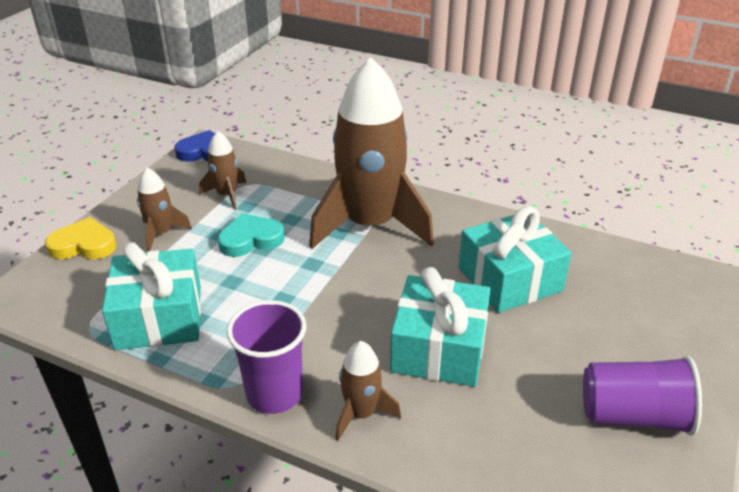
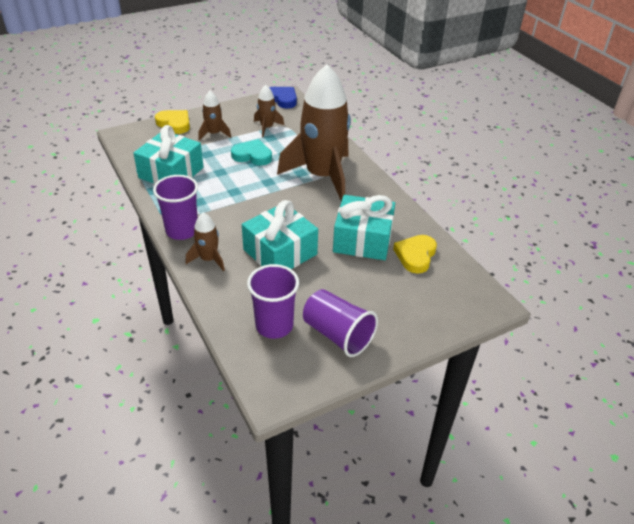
camera: 35 degrees right, 5 degrees up
none -> purple cup [247,264,299,339]
none -> yellow heart [393,235,437,274]

